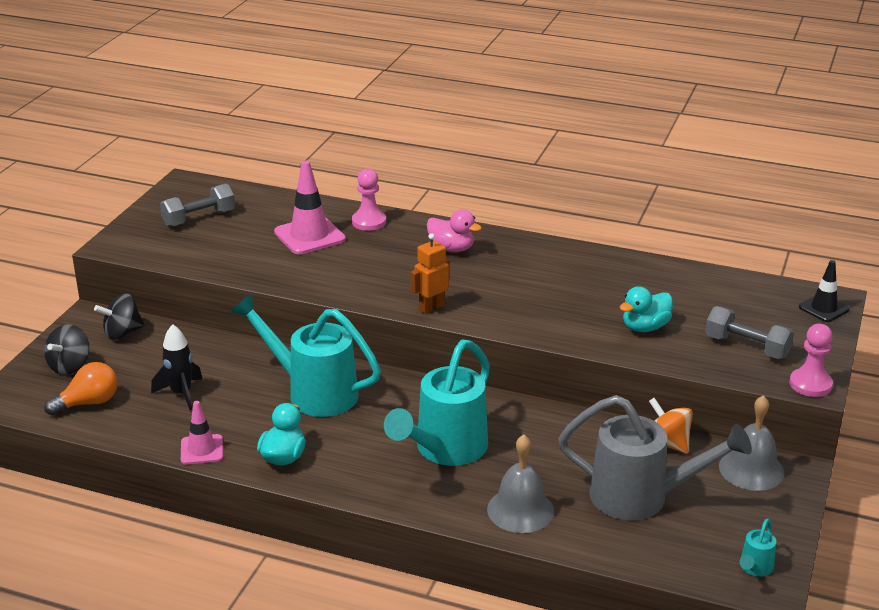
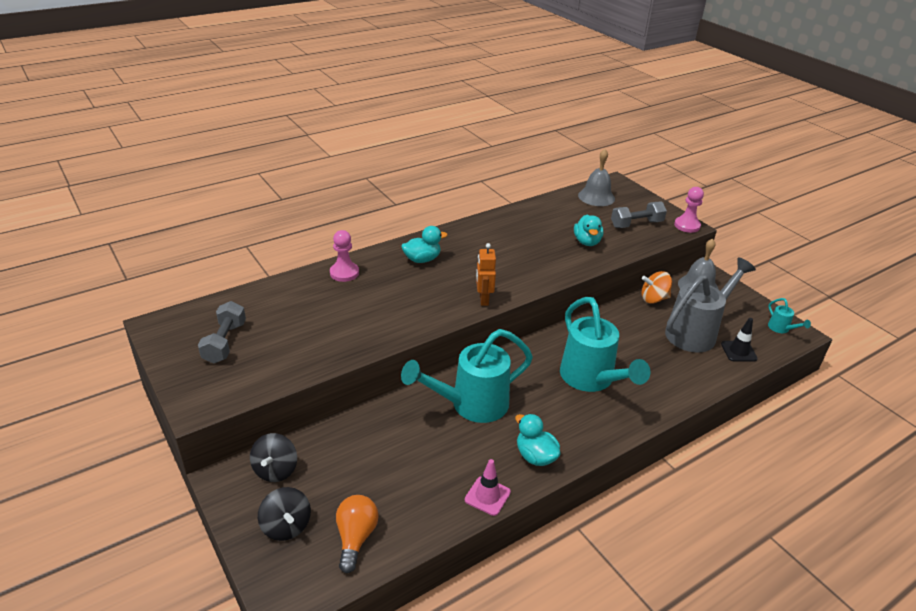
camera: 55 degrees left, 5 degrees up
black rocket [151,324,202,410] -> none
pink traffic cone [274,161,346,254] -> none
pink duck [427,210,482,252] -> turquoise duck [402,226,448,263]
grey bell [487,435,554,533] -> grey bell moved to [578,149,615,206]
black traffic cone [799,260,850,322] -> black traffic cone moved to [721,318,758,361]

